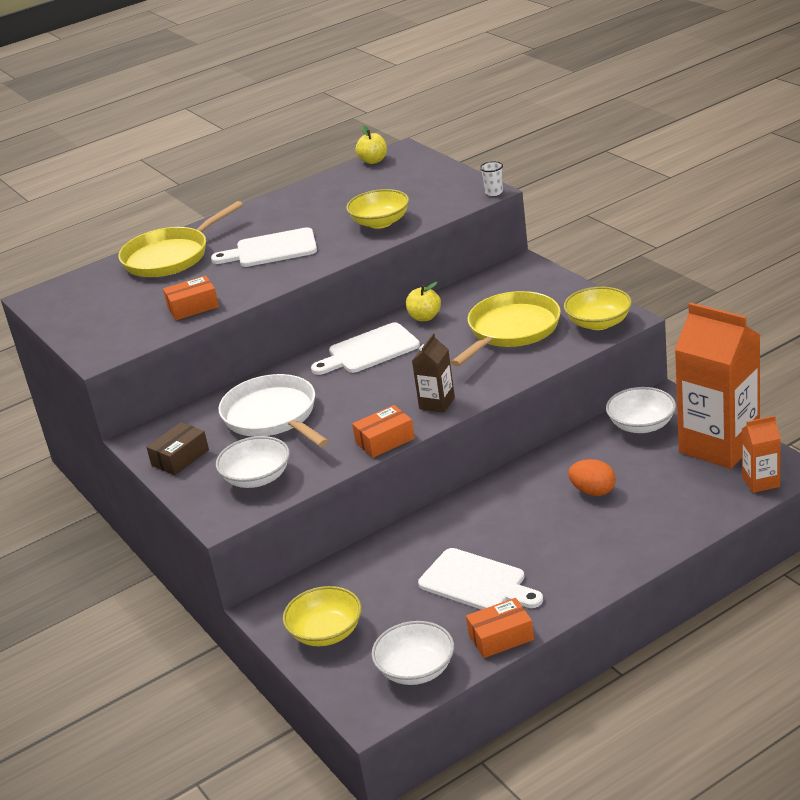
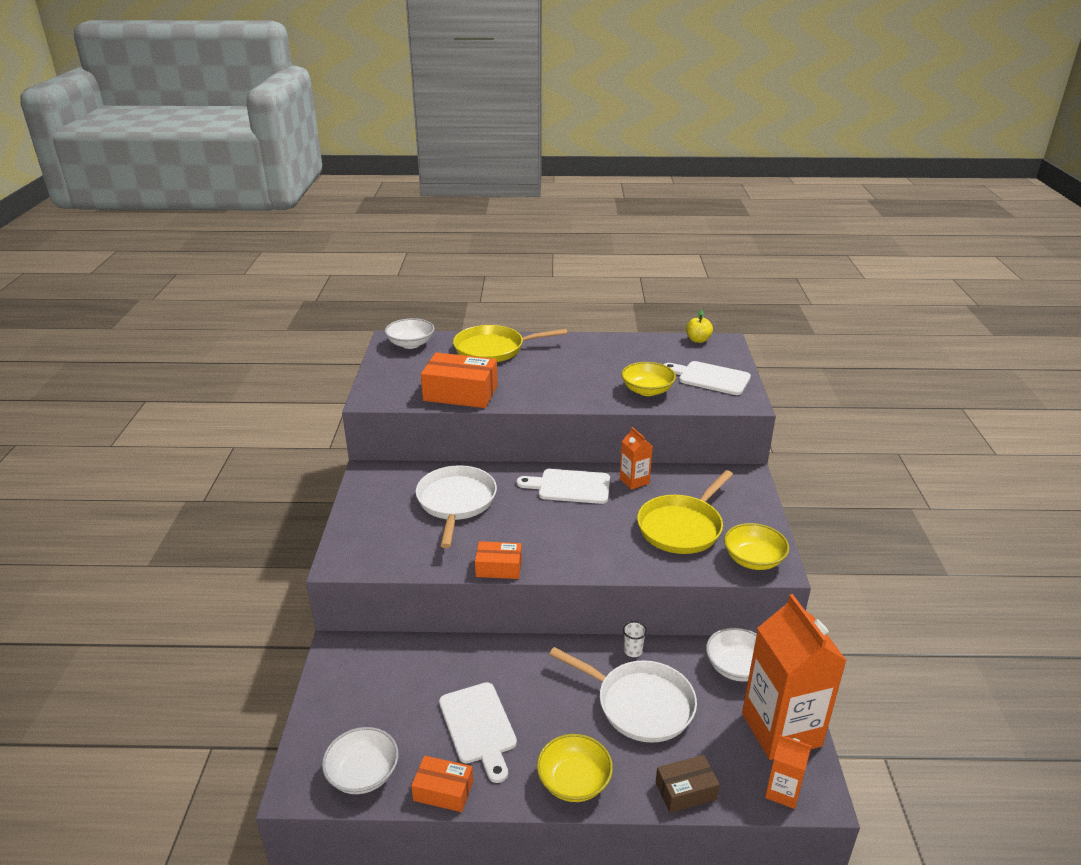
camera: 30 degrees right, 0 degrees up
brown box [146,422,209,475] -> brown box moved to [656,755,720,813]
orange box [163,275,219,320] -> orange box [421,353,498,408], size x1.76
white cutting board [211,227,317,267] -> white cutting board moved to [663,361,751,395]
white bowl [216,436,290,488] -> white bowl moved to [385,318,434,349]
yellow bowl [283,586,362,646] -> yellow bowl moved to [537,734,613,802]
yellow apple [406,282,441,321] -> orange carton [620,427,653,490]
brown carton [412,333,455,413] -> none
yellow pan [451,291,561,366] -> yellow pan turned 150 degrees clockwise [637,470,733,554]
white cup [480,161,503,196] -> white cup moved to [623,621,647,657]
orange egg [568,459,616,496] -> white pan [549,647,697,743]

